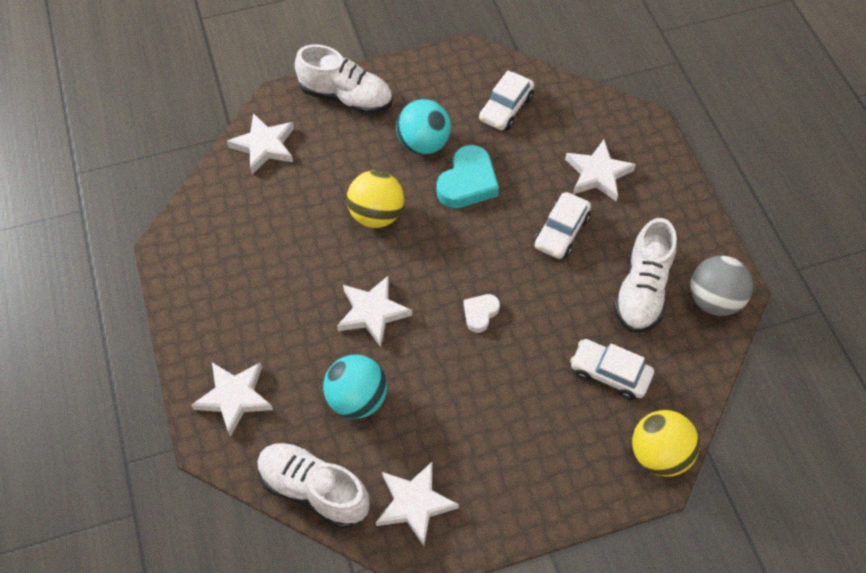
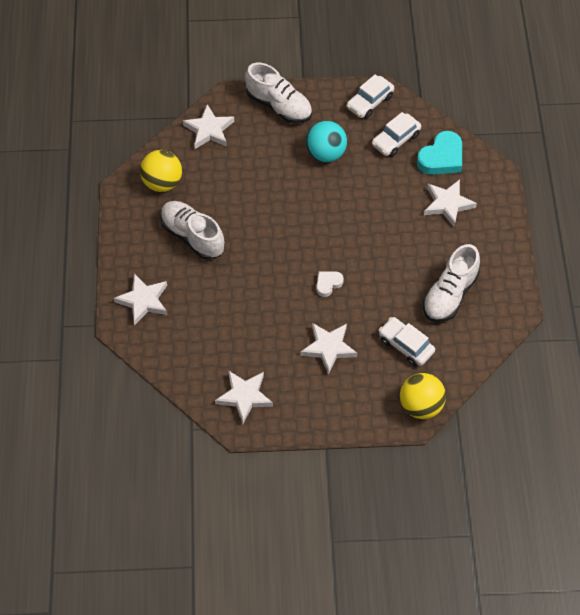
camera: 15 degrees right, 0 degrees up
white shoe [257,443,370,529] -> white shoe moved to [160,201,225,260]
turquoise ball [323,355,387,419] -> none
white star [337,276,412,347] -> white star moved to [300,323,357,375]
yellow ball [347,170,404,228] -> yellow ball moved to [140,150,182,192]
turquoise heart [437,145,499,208] -> turquoise heart moved to [417,131,462,175]
white car [534,192,591,259] -> white car moved to [347,74,394,119]
grey ball [690,256,753,316] -> none

